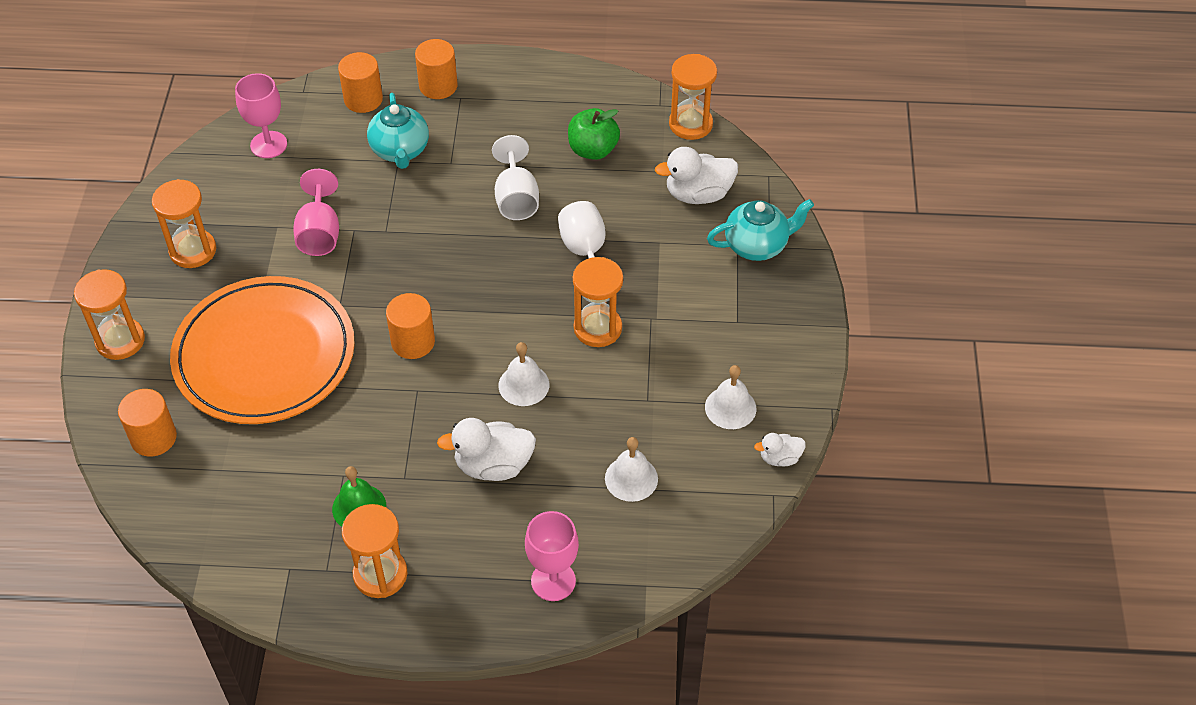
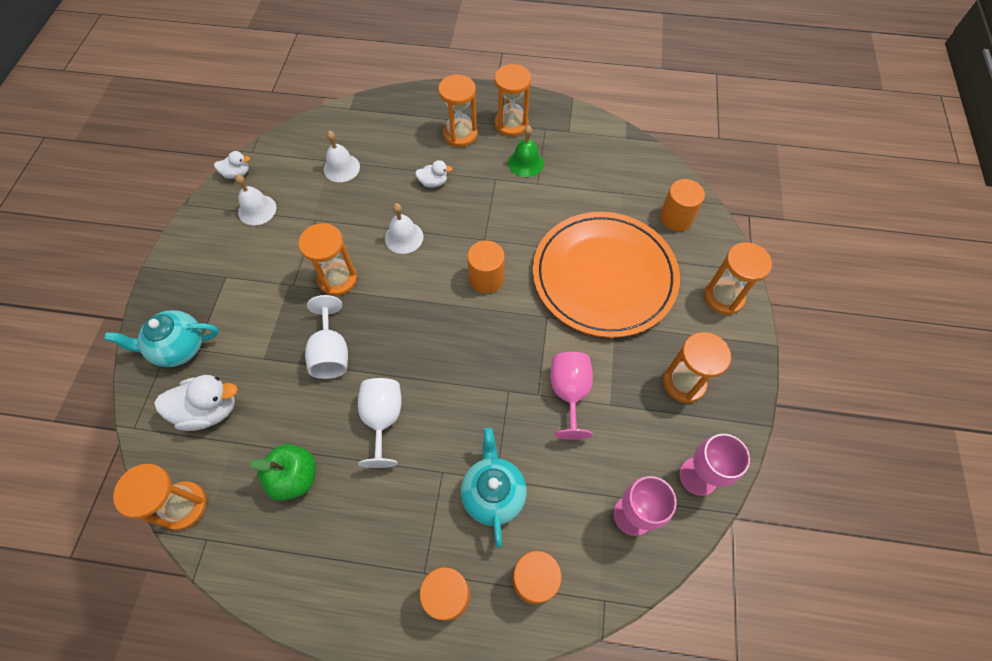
camera: 175 degrees left, 10 degrees up
white duck [437,418,536,481] -> white duck [415,160,453,188], size x0.55
pink goblet [525,511,579,601] -> pink goblet moved to [679,434,750,496]
none -> orange hourglass [438,75,477,147]

